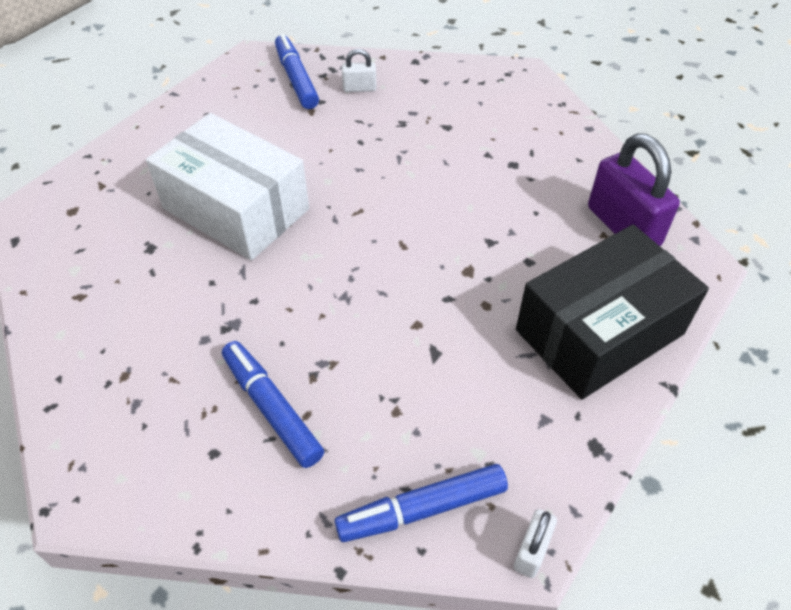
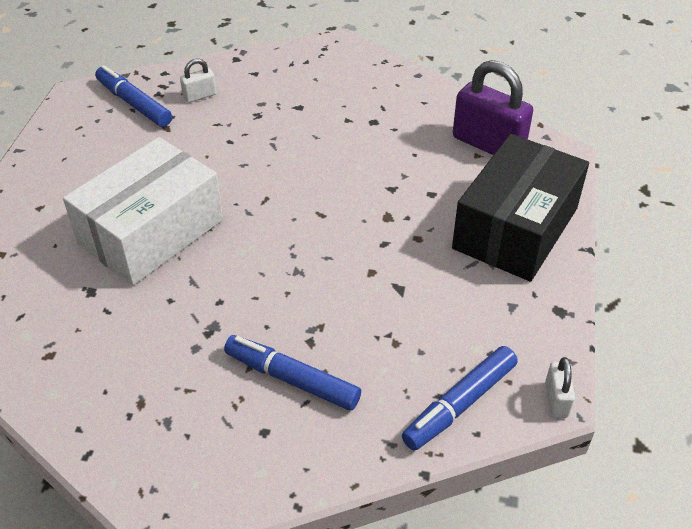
camera: 25 degrees left, 5 degrees down
white box [146,113,309,260] -> white box turned 60 degrees counterclockwise [63,137,223,286]

